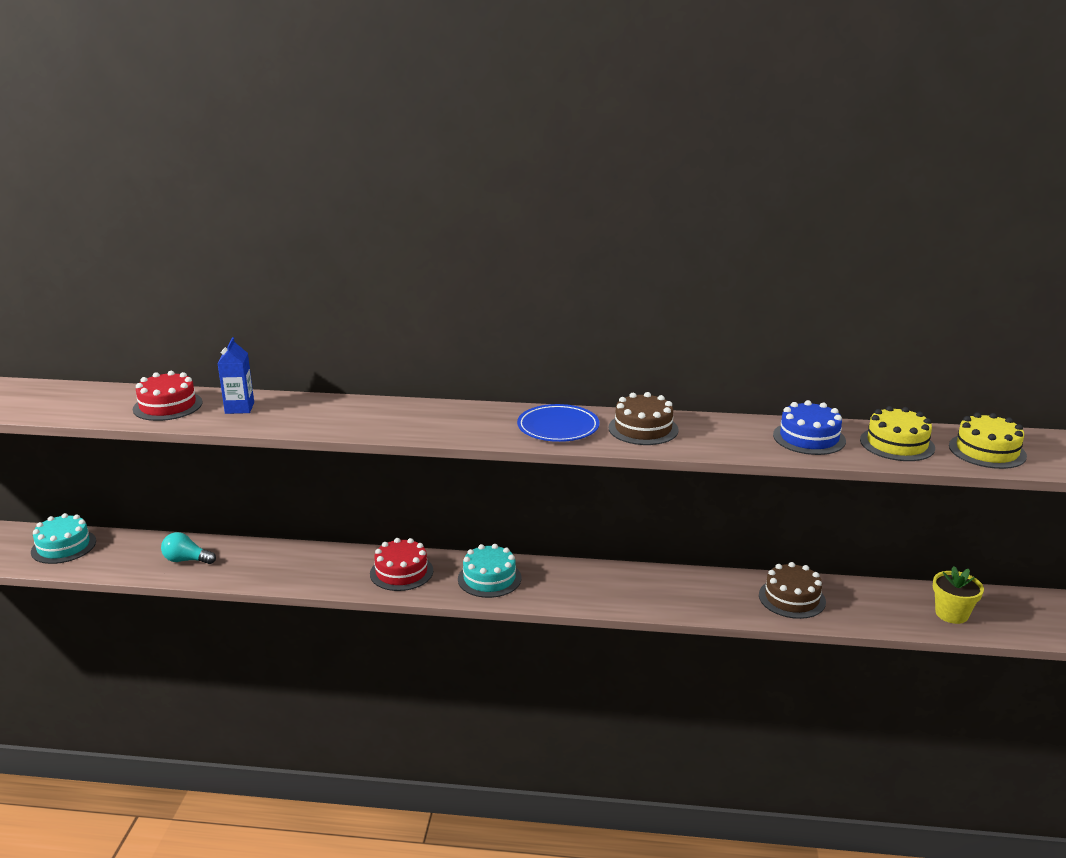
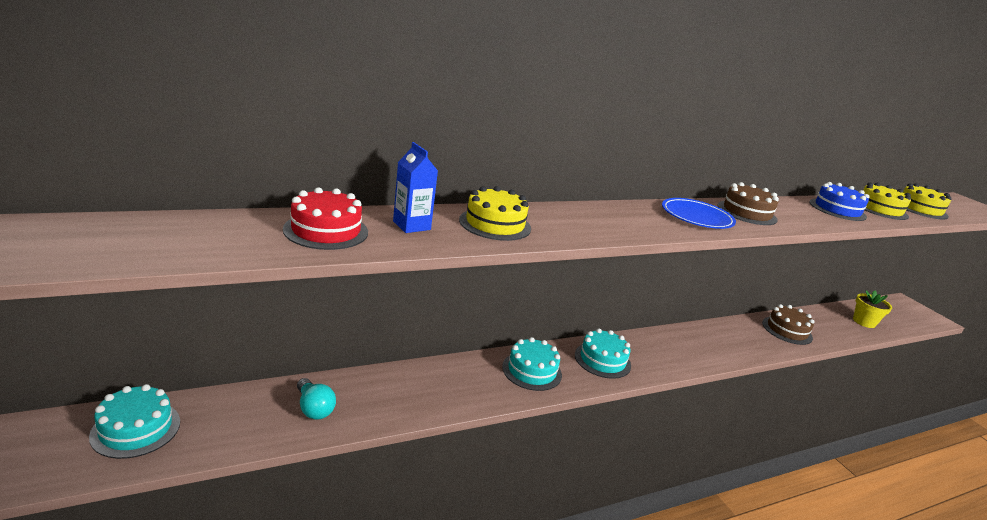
camera: 35 degrees left, 0 degrees up
turquoise light bulb [161,532,216,564] -> turquoise light bulb turned 105 degrees counterclockwise [297,378,336,420]
red cake [370,538,433,591] -> turquoise cake [502,337,562,391]
none -> yellow cake [459,186,531,241]

